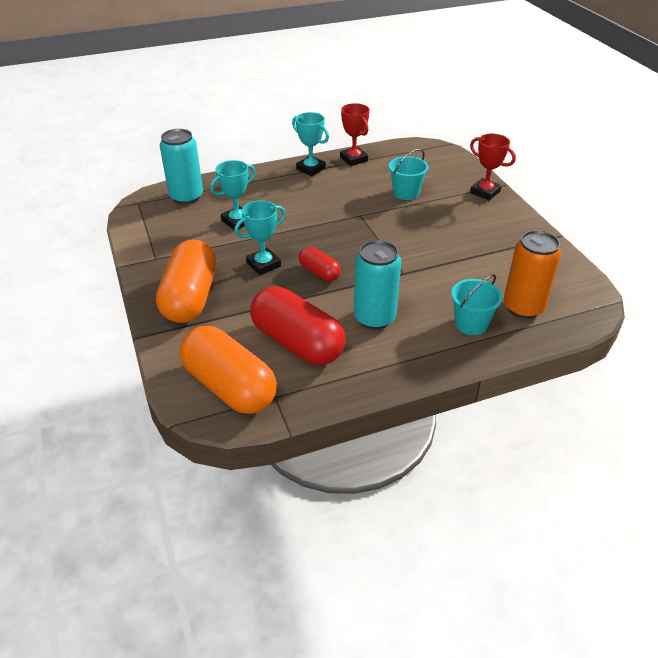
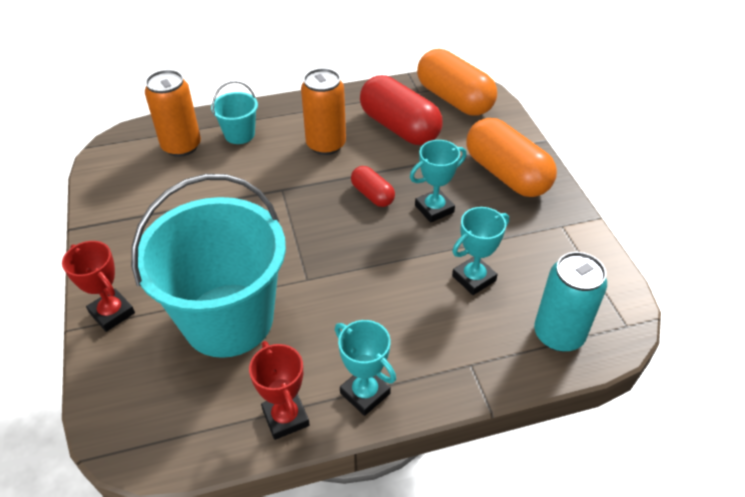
camera: 175 degrees left, 5 degrees up
orange capsule [156,239,216,323] -> orange capsule turned 45 degrees counterclockwise [466,118,557,197]
turquoise can [354,240,401,329] -> orange can [301,68,346,155]
turquoise bucket [389,149,428,200] -> turquoise bucket [131,174,286,358], size x2.32

